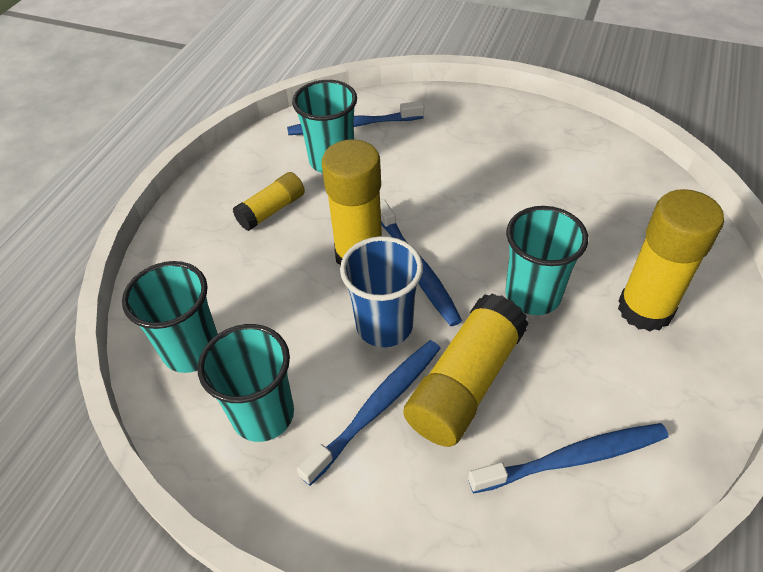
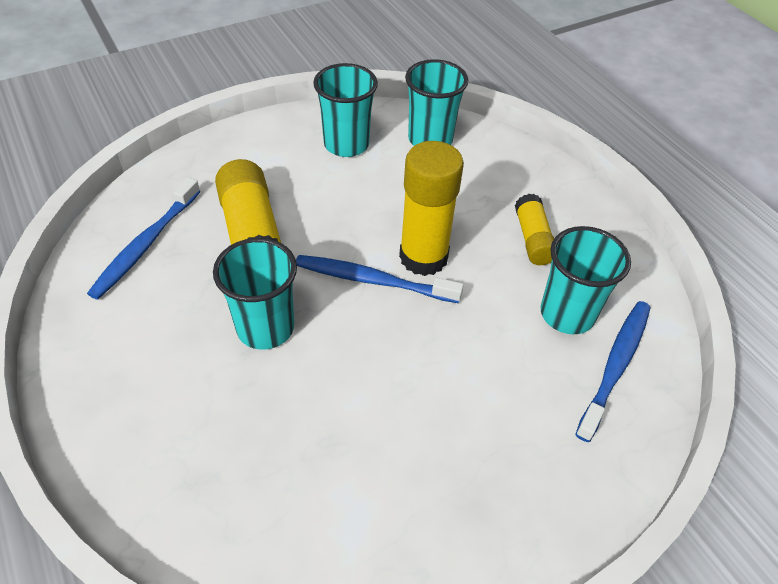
camera: 125 degrees right, 0 degrees up
blue toothbrush [297,340,441,486] -> none
blue cup [340,236,423,347] -> none
yellow glue stick [618,189,724,332] -> none

